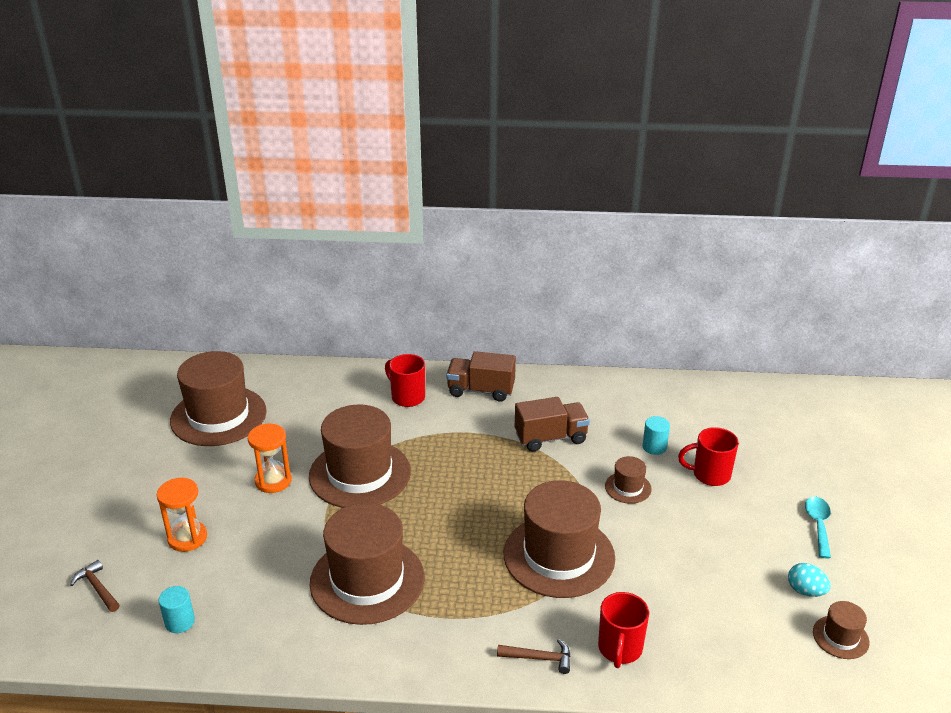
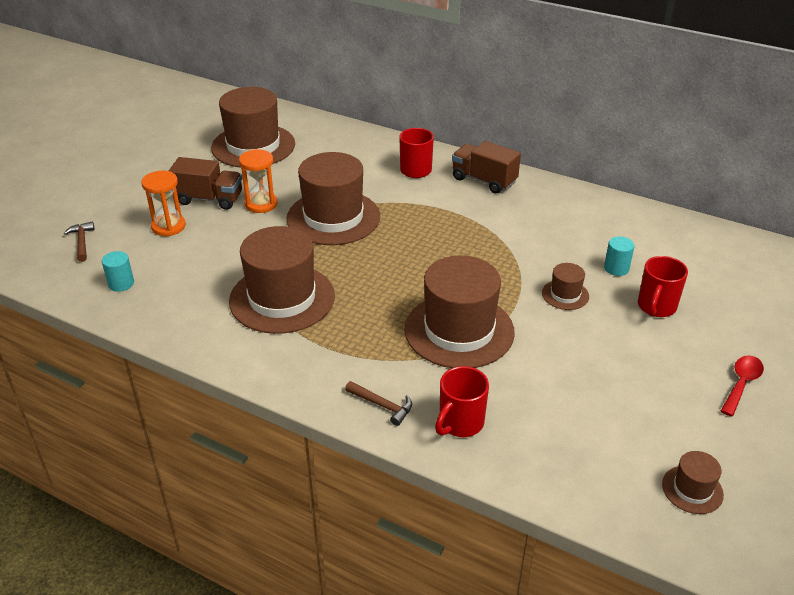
camera: 25 degrees right, 5 degrees up
brown truck [515,397,590,451] -> brown truck moved to [169,157,242,210]
red mug [678,427,739,486] -> red mug turned 90 degrees counterclockwise [638,256,688,317]
turquoise egg [788,563,831,597] -> none
turquoise spoon [805,497,831,559] -> red spoon [721,356,764,416]

